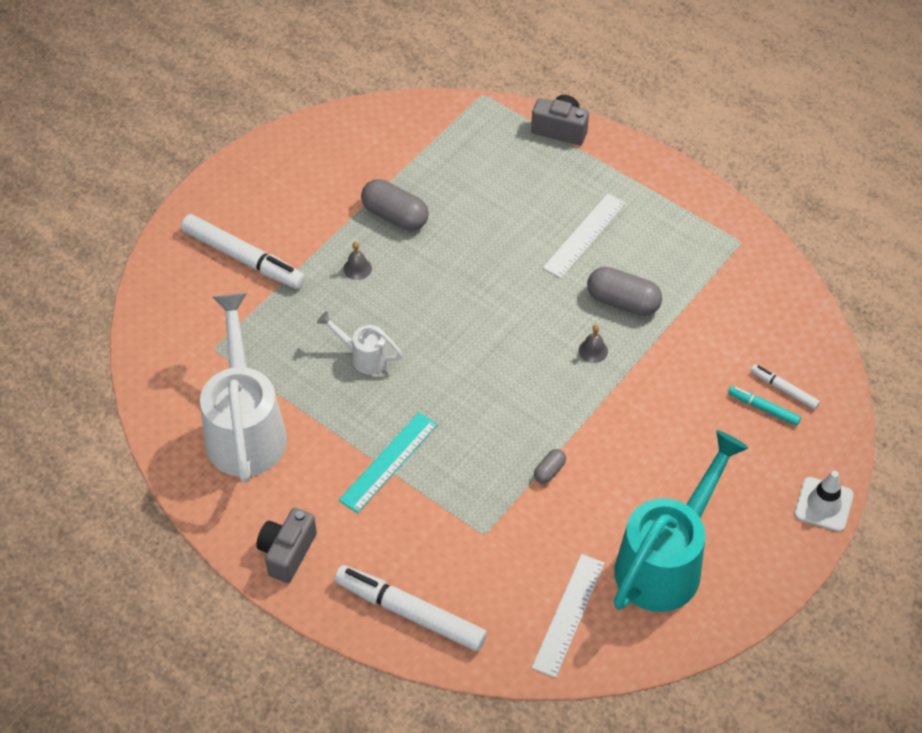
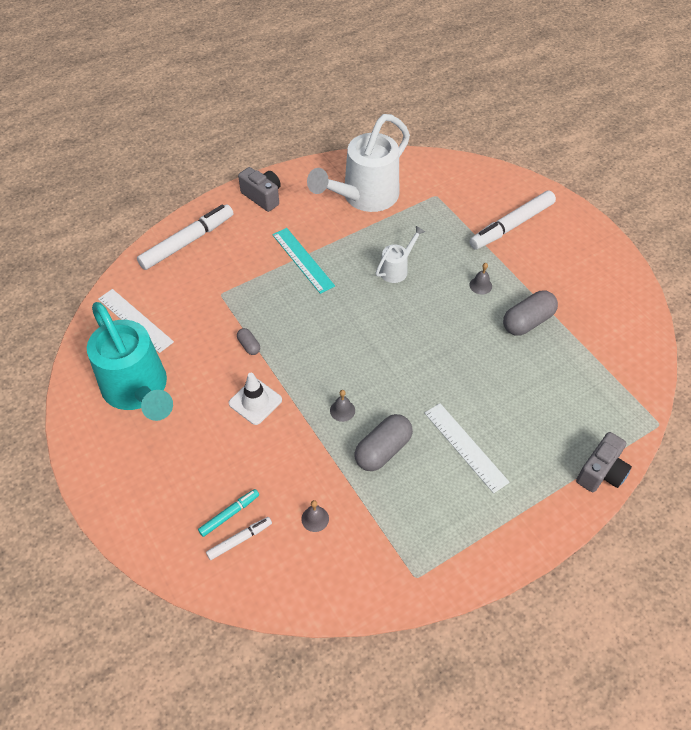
camera: 110 degrees right, 0 degrees up
white watering can [200,293,287,483] -> white watering can turned 120 degrees clockwise [307,114,410,212]
white traffic cone [794,471,854,532] -> white traffic cone moved to [229,373,282,425]
none -> grey bell [301,500,329,532]

